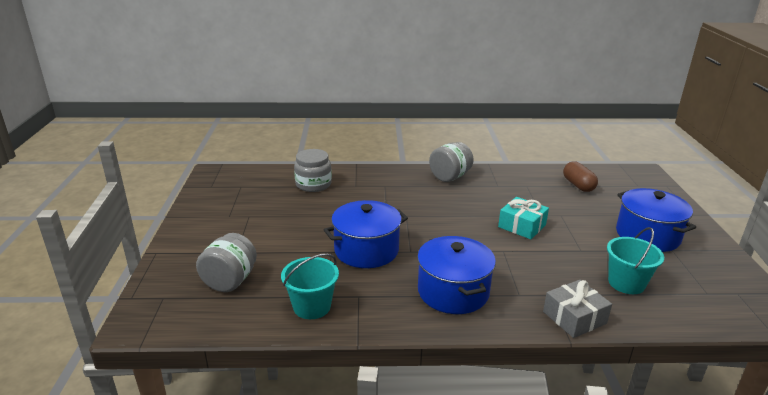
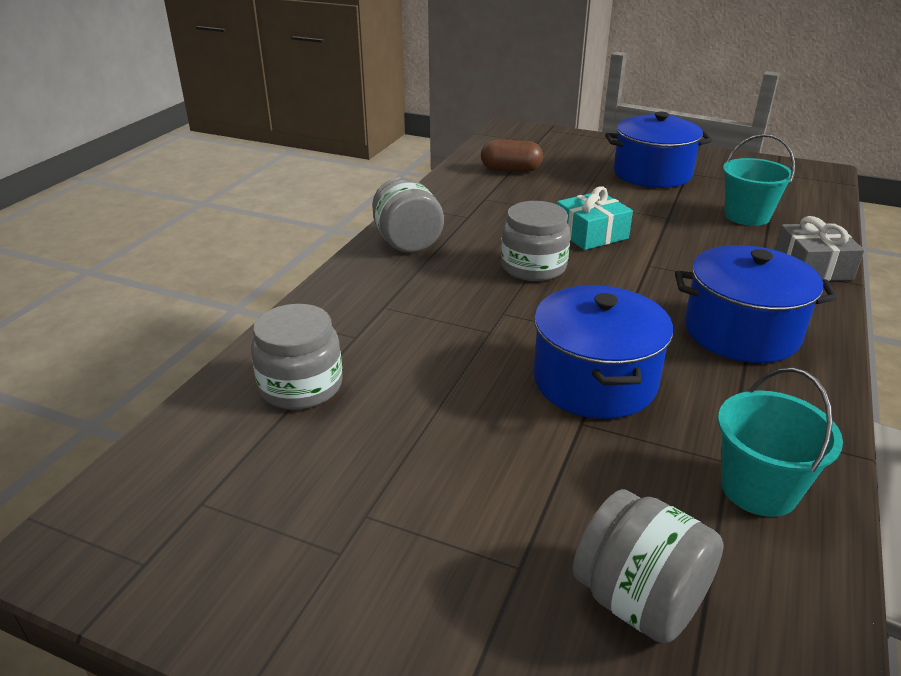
camera: 65 degrees left, 5 degrees up
none -> grey jar [501,201,570,281]

